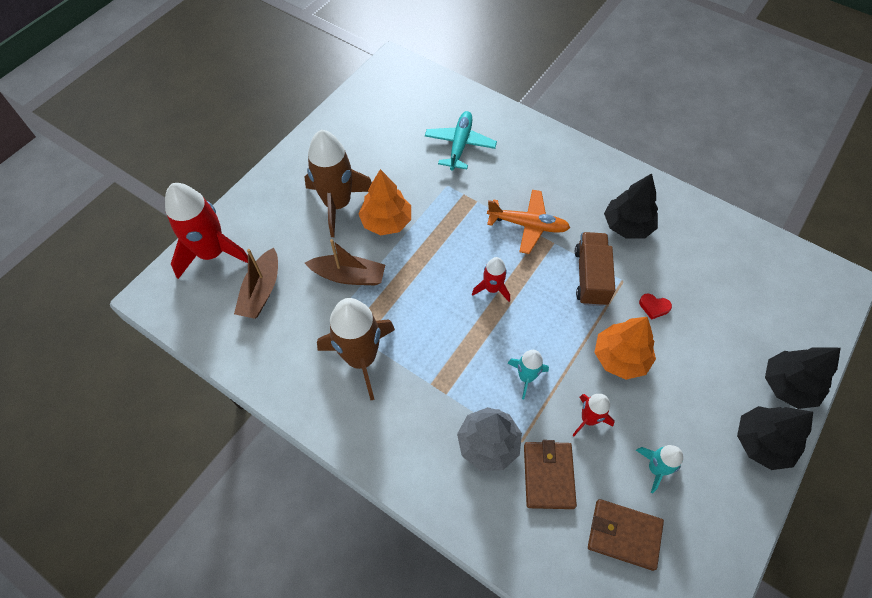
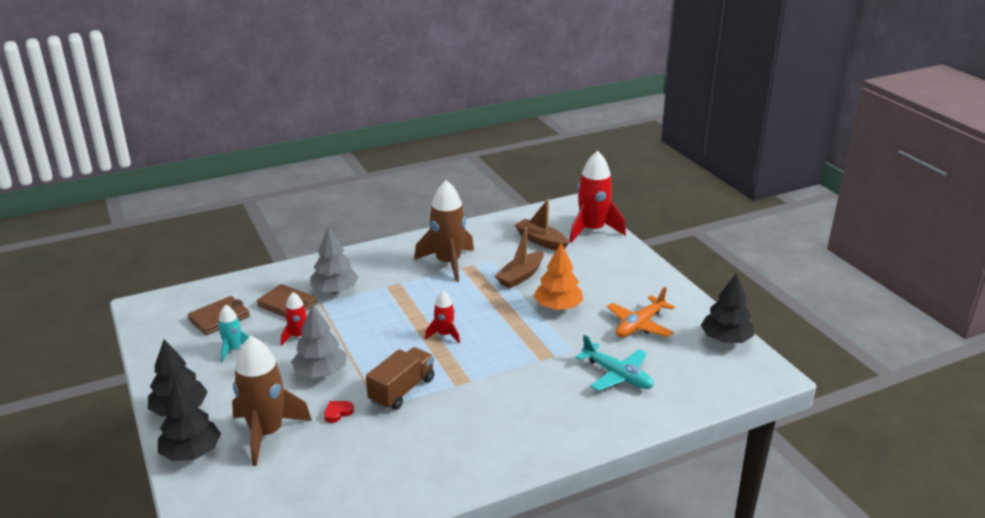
camera: 120 degrees right, 30 degrees down
brown rocket [304,130,372,237] -> brown rocket moved to [232,336,312,466]
orange plane [487,190,570,254] -> orange plane moved to [607,287,675,337]
turquoise rocket [507,350,549,399] -> none
brown truck [575,232,615,306] -> brown truck turned 90 degrees counterclockwise [366,347,434,410]
orange tree [594,317,656,380] -> grey tree [291,304,347,378]
black tree [604,173,658,239] -> black tree moved to [701,273,754,343]

